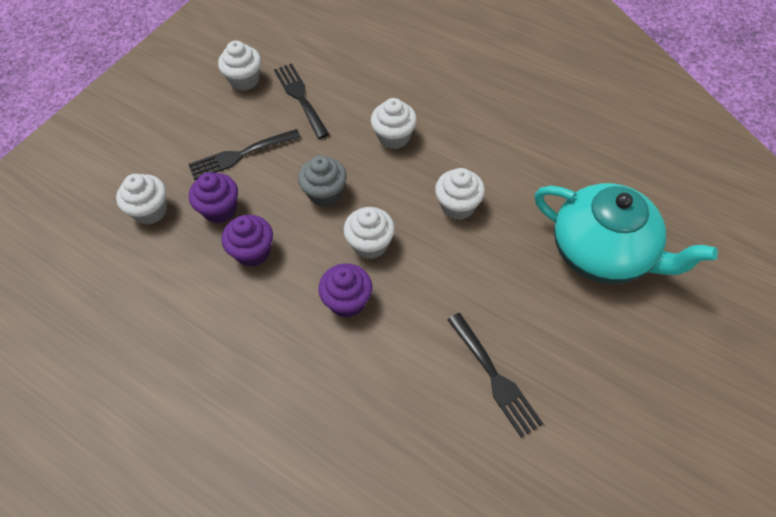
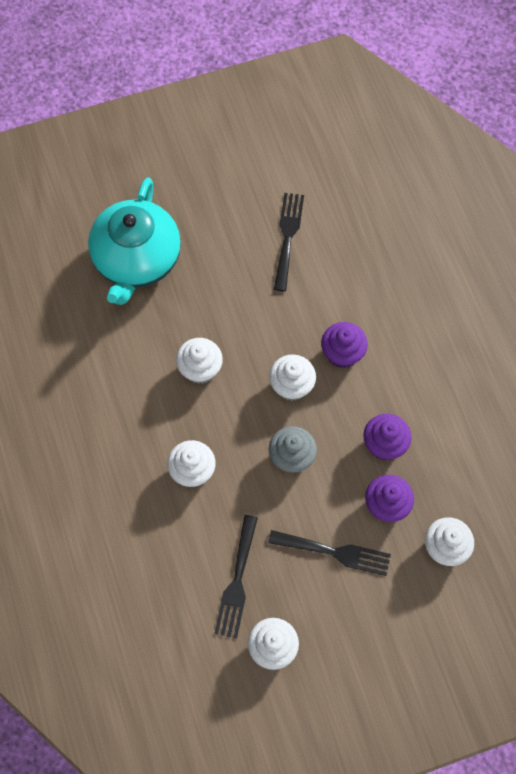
camera: 145 degrees left, 10 degrees up
turquoise teapot [534,183,718,284] -> turquoise teapot turned 150 degrees counterclockwise [88,177,181,305]

